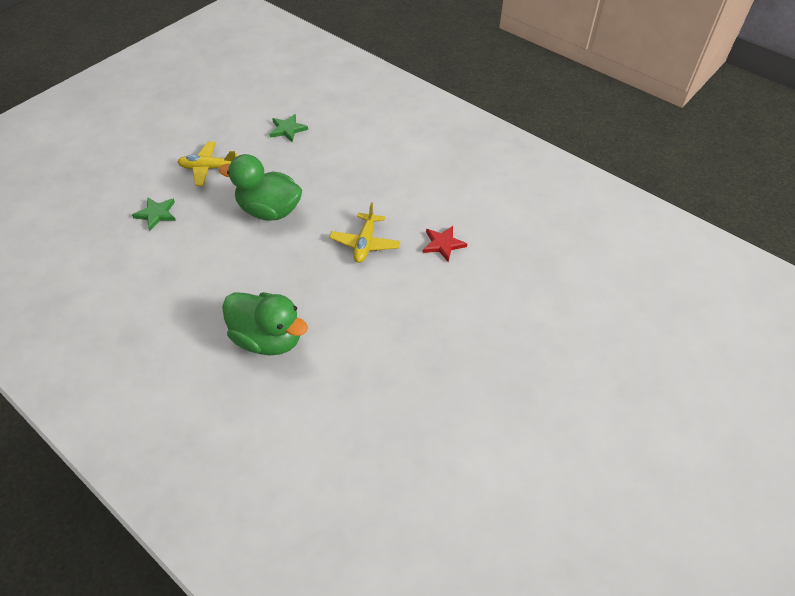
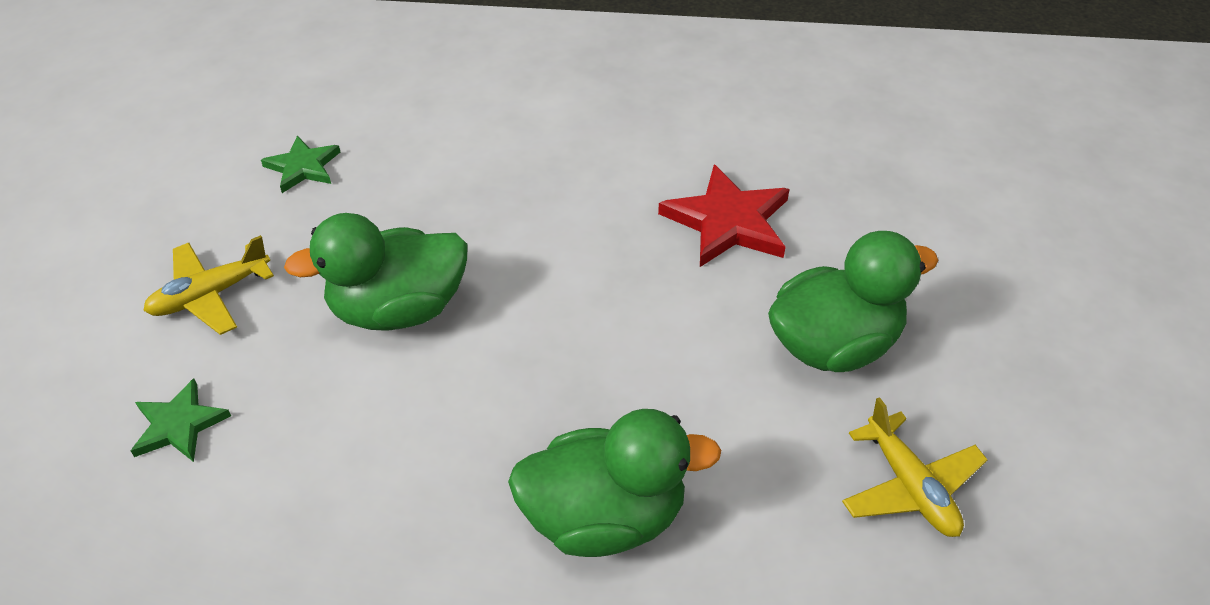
camera: 35 degrees left, 5 degrees down
yellow plane [329,202,400,263] -> yellow plane moved to [842,397,988,537]
red star [423,226,467,262] -> red star [658,164,790,267], size x1.65
none -> green duck [768,231,938,372]

